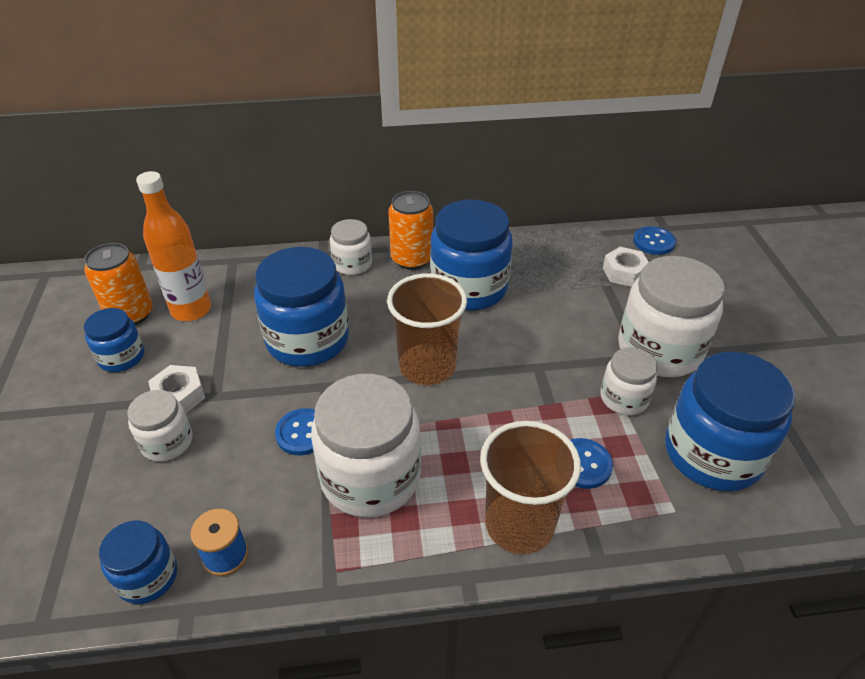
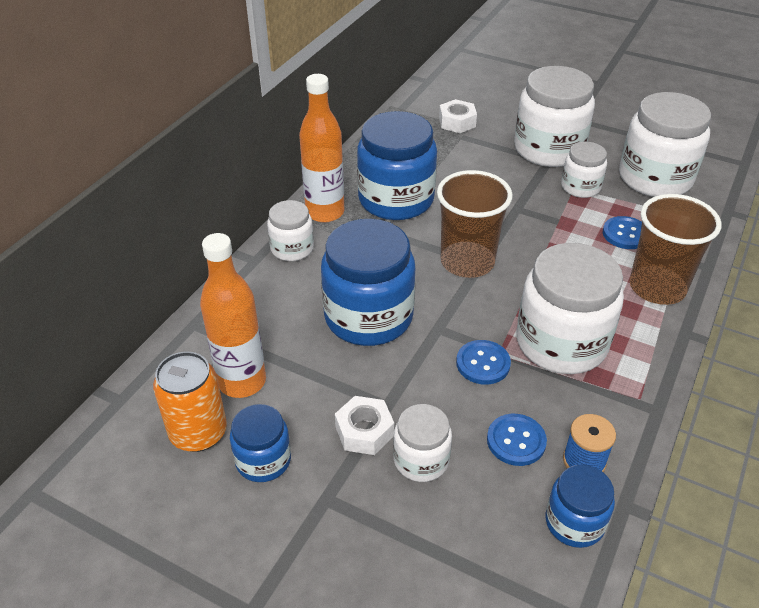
camera: 55 degrees left, 0 degrees up
orange can [388,191,433,270] -> orange bottle [299,74,344,223]
blue button [633,226,676,255] -> blue button moved to [487,414,547,466]
blue jar [665,352,795,492] -> white jar [619,92,711,197]

